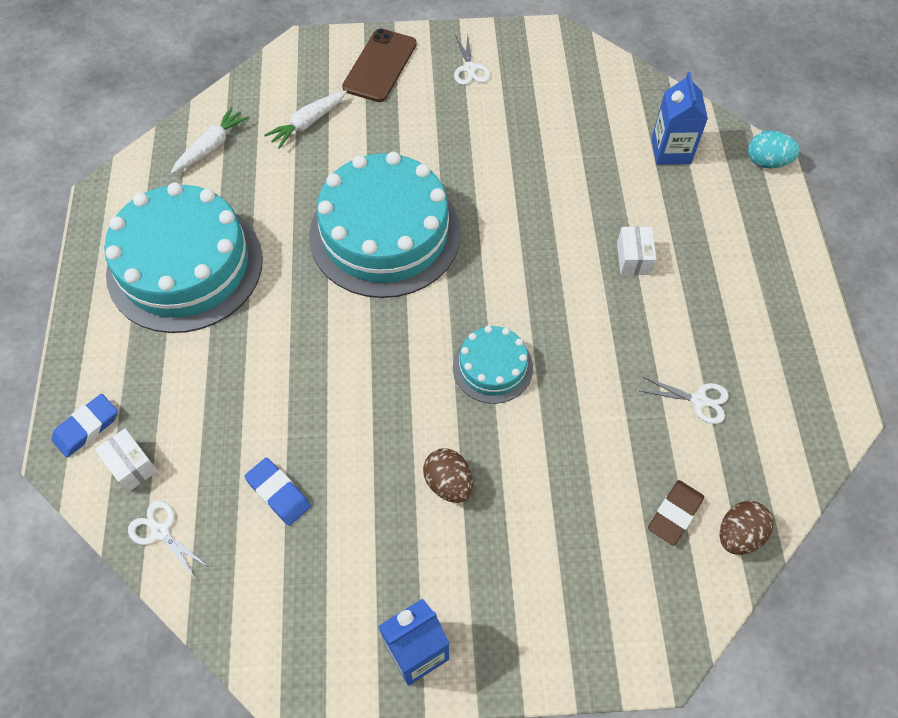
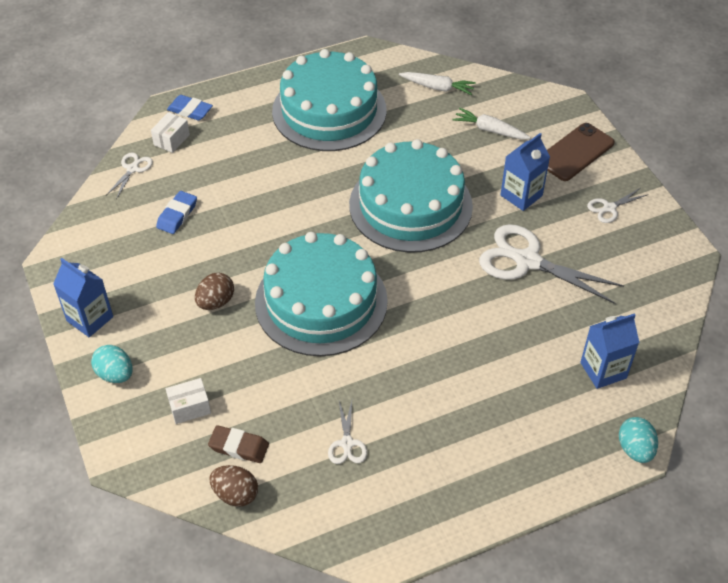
camera: 70 degrees right, 10 degrees down
brown phone [342,29,417,102] -> brown phone turned 45 degrees counterclockwise [547,123,614,181]
turquoise cake [453,326,533,404] -> turquoise cake [255,232,388,356], size x2.04
white box [617,227,656,275] -> white box moved to [166,378,211,424]
none -> turquoise egg [91,345,133,383]
none -> white scissors [479,224,624,304]
none -> blue carton [501,133,550,211]

